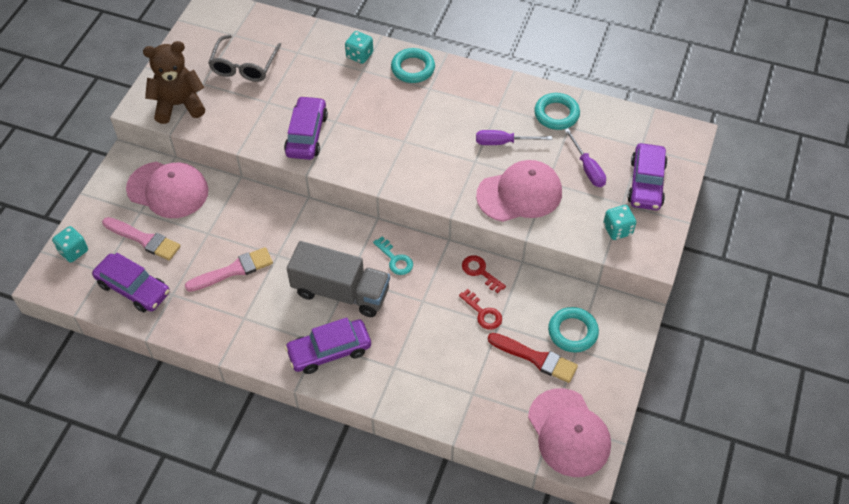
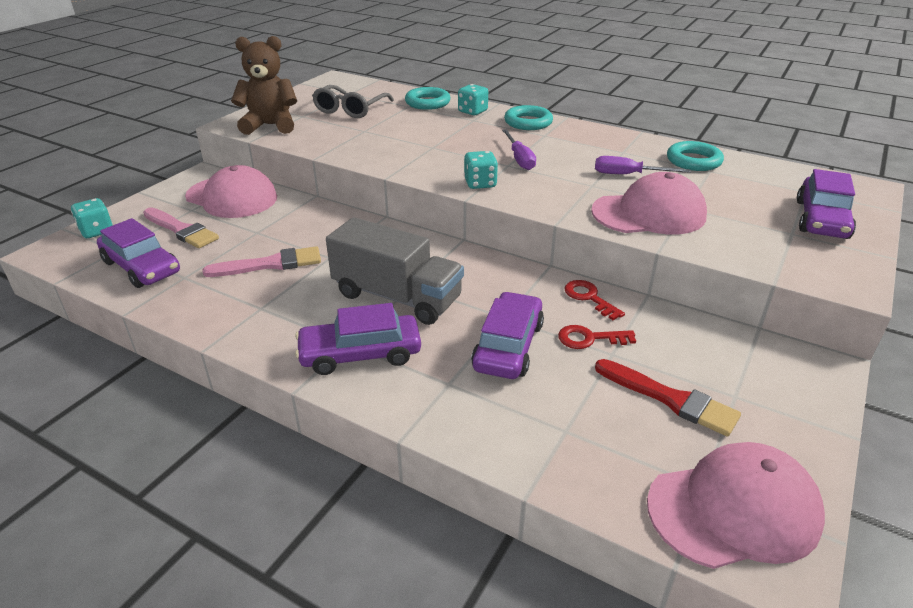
camera: 10 degrees right, 20 degrees down
purple car [284,96,328,160] -> purple car moved to [471,292,544,379]
turquoise key [373,237,413,275] -> none
red key [459,289,502,330] -> red key turned 120 degrees clockwise [558,325,636,349]
pink cap [528,388,611,477] -> pink cap turned 90 degrees counterclockwise [647,442,825,569]
turquoise ring [548,307,599,353] -> turquoise ring moved to [405,87,450,110]
purple screwdriver [564,128,606,187] -> purple screwdriver moved to [502,129,536,170]
turquoise dice [603,205,636,240] -> turquoise dice moved to [464,151,498,189]

